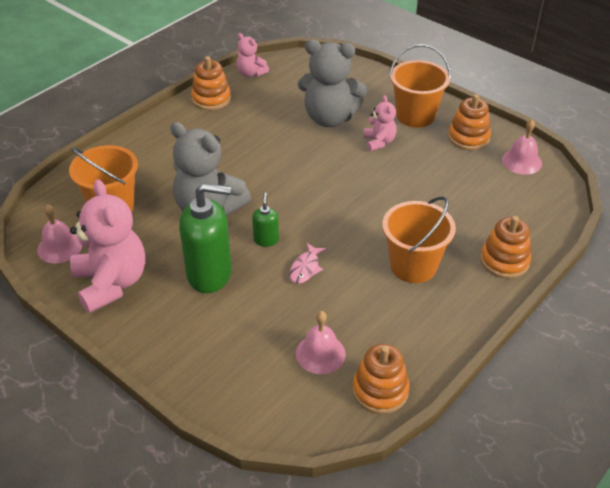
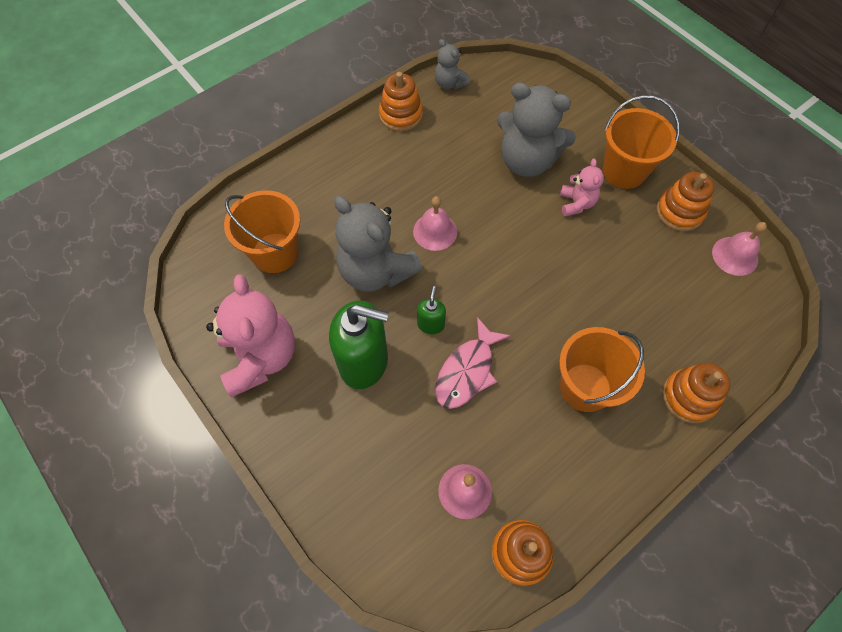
camera: 10 degrees right, 20 degrees up
pink bell [37,204,82,263] -> pink bell moved to [413,196,457,251]
pink teddy bear [237,33,269,77] -> grey teddy bear [434,39,470,90]
pink fish [290,243,327,284] -> pink fish [435,317,511,409], size x1.64

